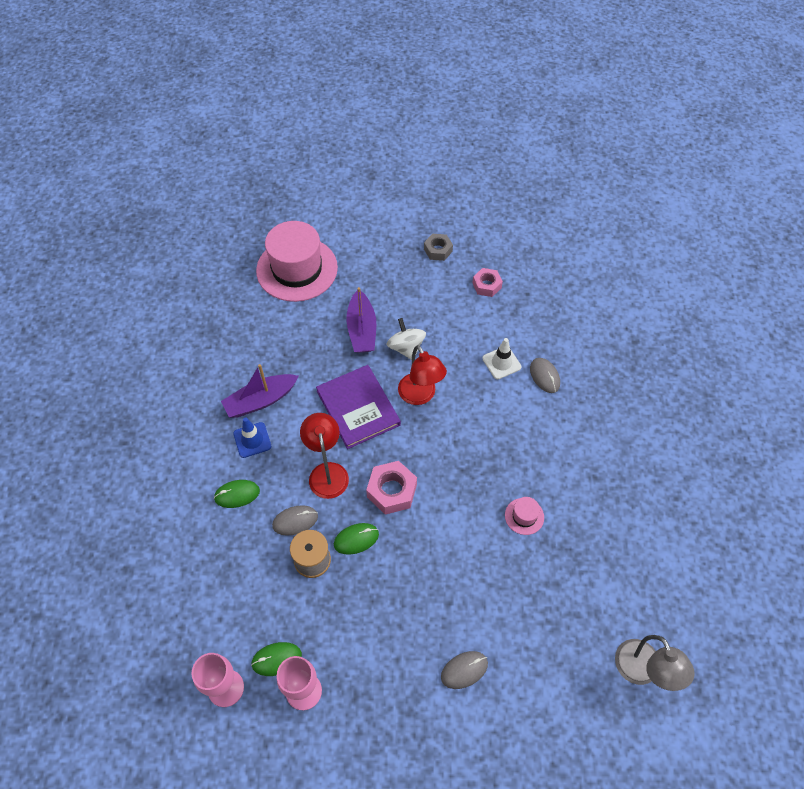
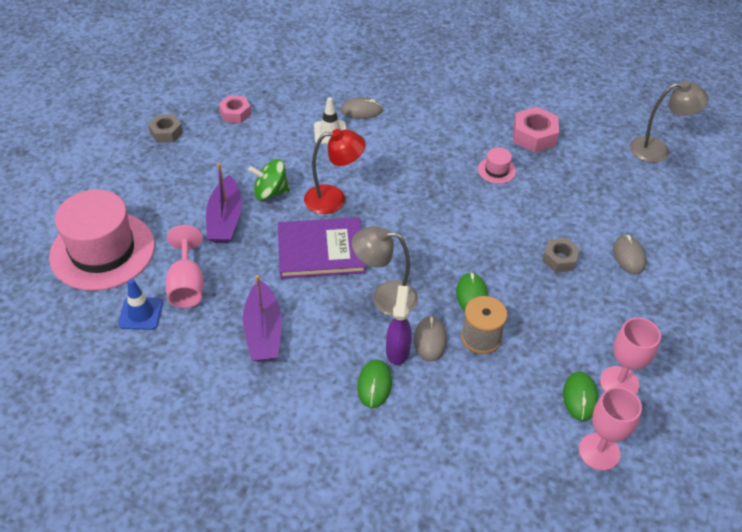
camera: 70 degrees left, 10 degrees down
blue traffic cone [233,417,271,458] -> blue traffic cone moved to [118,279,163,330]
red lamp [300,413,349,499] -> grey lamp [352,226,418,316]
purple boat [346,287,376,353] -> purple boat turned 75 degrees clockwise [206,163,242,243]
pink nut [366,461,417,515] -> pink nut moved to [513,107,559,153]
white spinning top [386,318,426,360] -> green spinning top [248,159,290,201]
none -> pink goblet [166,225,204,308]
none -> purple spray bottle [386,285,412,365]
none -> grey nut [542,238,580,272]

